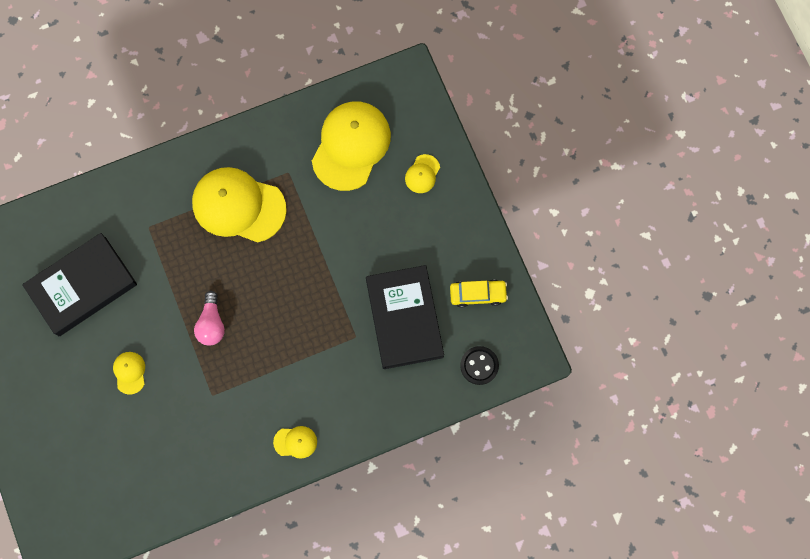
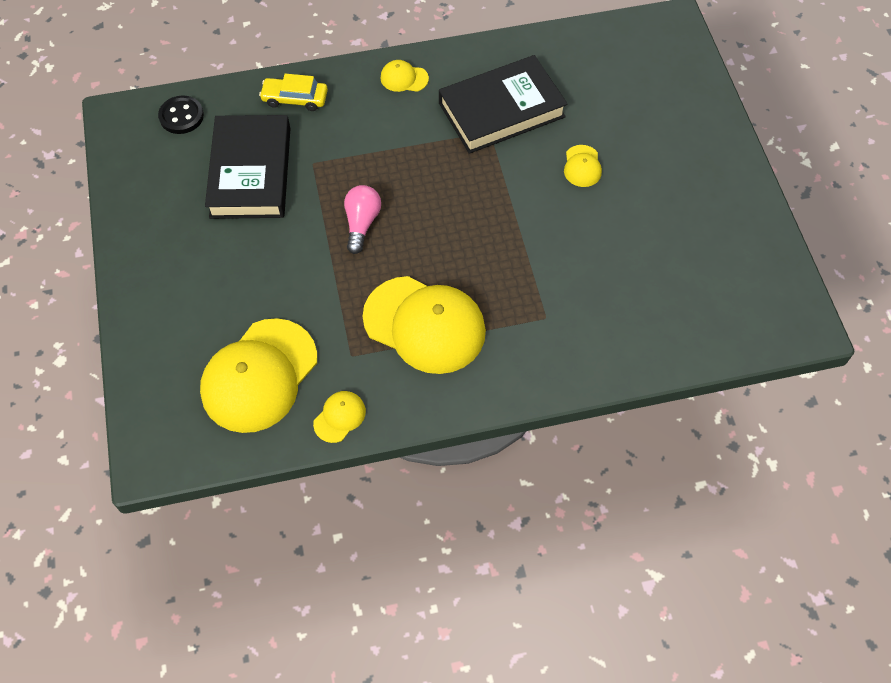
camera: 170 degrees left, 15 degrees down
black book [22,233,137,336] -> black book moved to [439,55,567,154]
pink light bulb [194,291,225,346] -> pink light bulb moved to [344,185,381,254]
yellow cap [405,154,440,193] -> yellow cap moved to [313,391,366,443]
yellow car [450,279,508,308] -> yellow car moved to [259,74,328,111]

